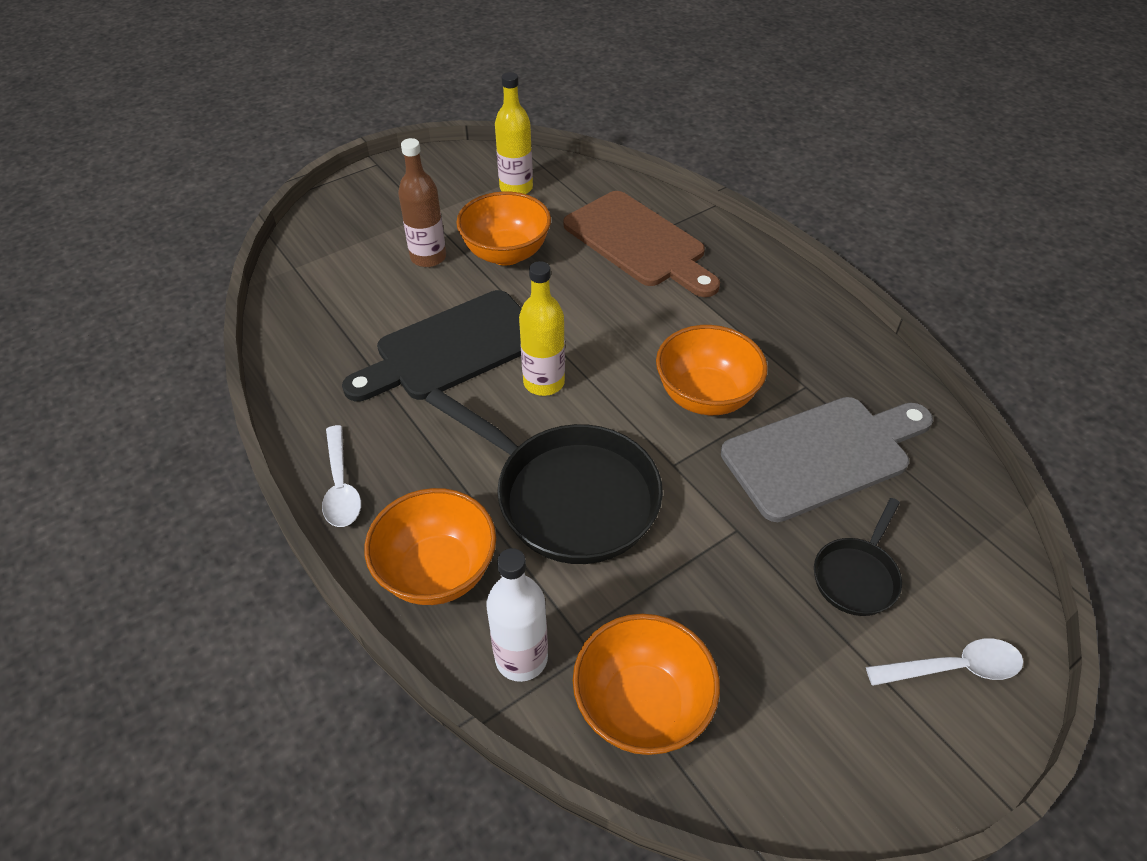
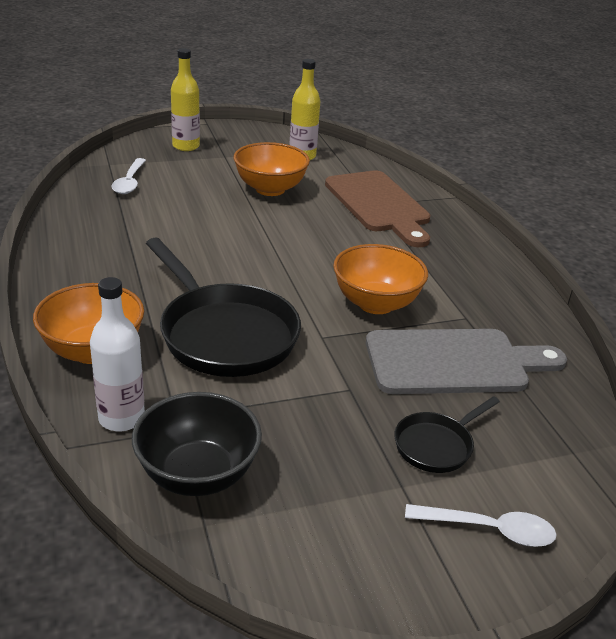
camera: 15 degrees right, 15 degrees down
white spoon [322,425,361,527] -> white spoon moved to [112,158,146,194]
black cutting board [342,290,522,401] -> none
brown bottle [398,138,446,267] -> none
yellow bottle [519,261,565,396] -> yellow bottle moved to [171,48,200,151]
orange bowl [573,614,720,755] -> black bowl [132,392,262,496]

